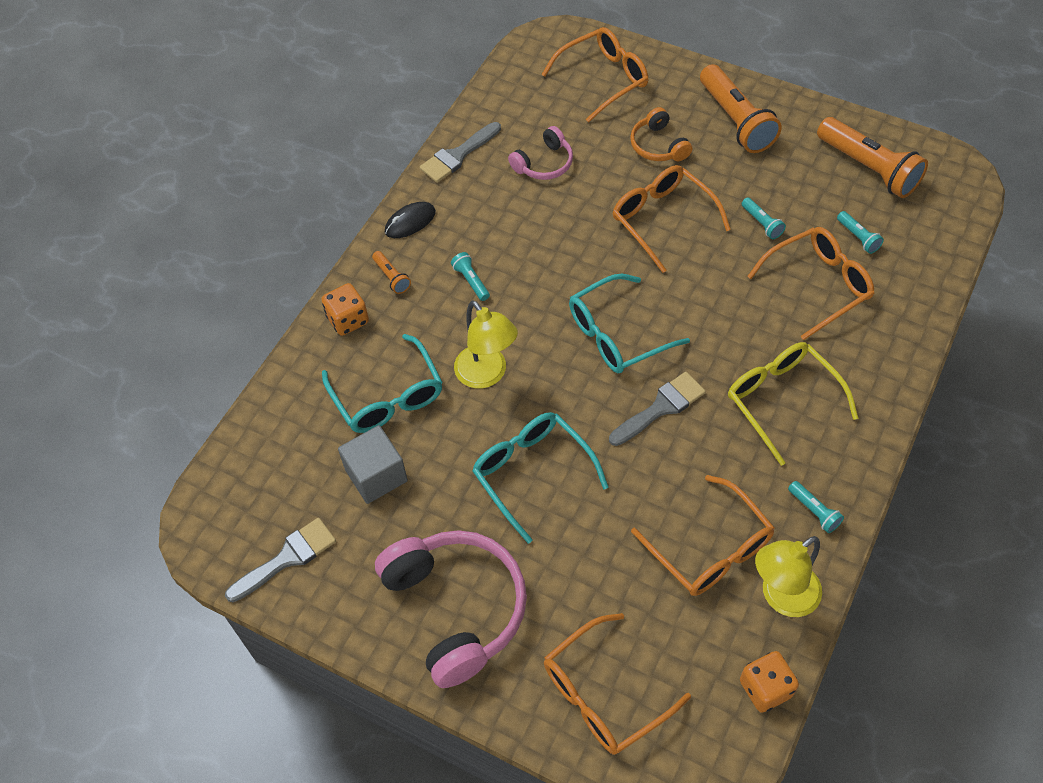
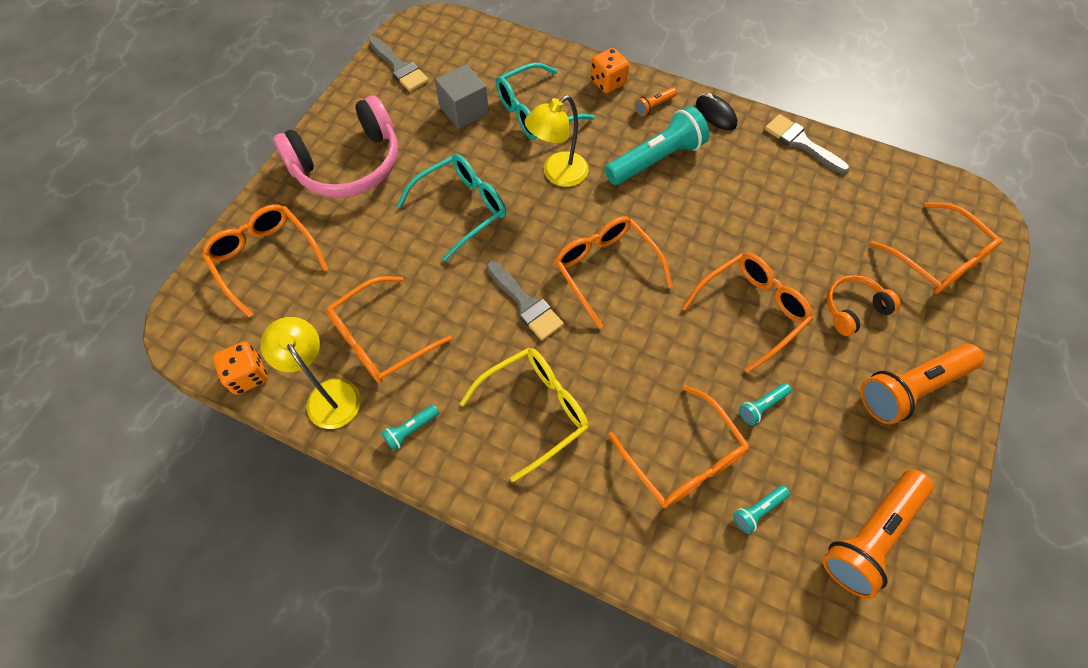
camera: 85 degrees right, 5 degrees up
turquoise flashlight [451,252,490,301] -> turquoise flashlight [605,106,709,185], size x2.22
pink headphones [508,126,573,180] -> none
turquoise glasses [569,274,690,373] -> orange glasses [554,216,673,329]

